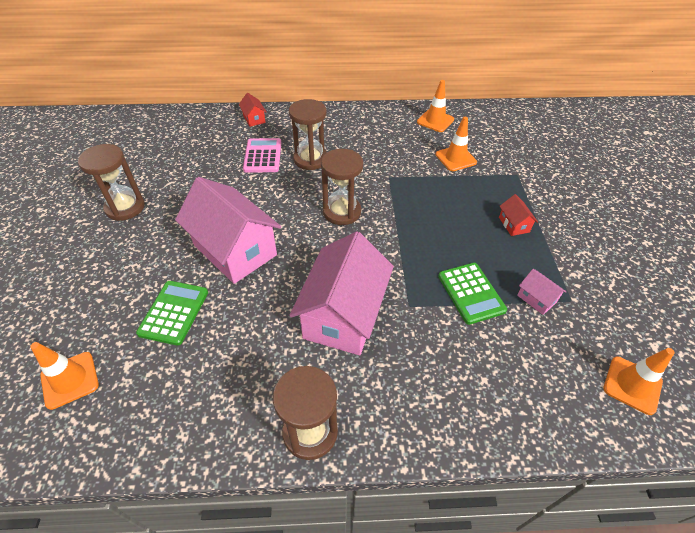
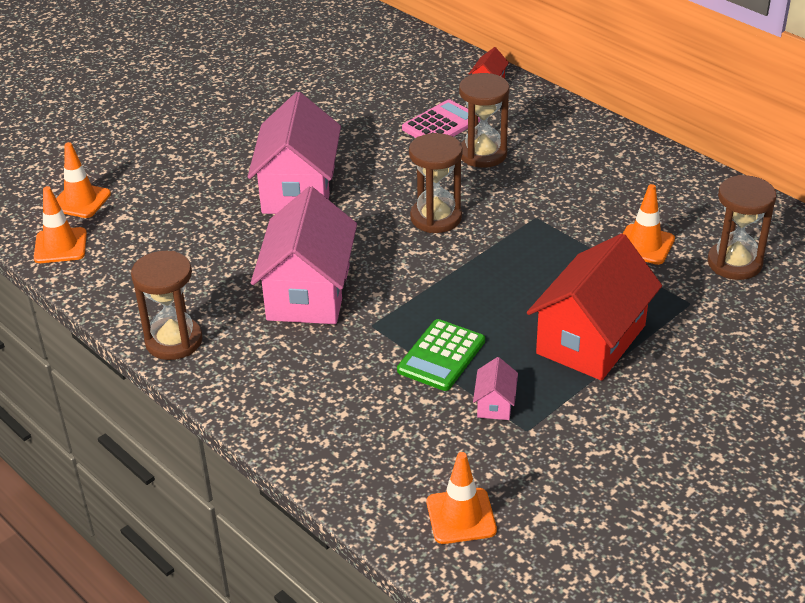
camera: 50 degrees right, 10 degrees down
brown hourglass [78,144,145,221] -> brown hourglass moved to [708,175,777,280]
green calculator [136,281,208,346] -> none
pink house [289,232,394,355] -> pink house turned 60 degrees counterclockwise [251,187,357,324]
orange traffic cone [417,80,454,132] -> orange traffic cone moved to [34,186,87,263]
red house [499,194,538,236] -> red house [527,233,662,381], size x2.41

